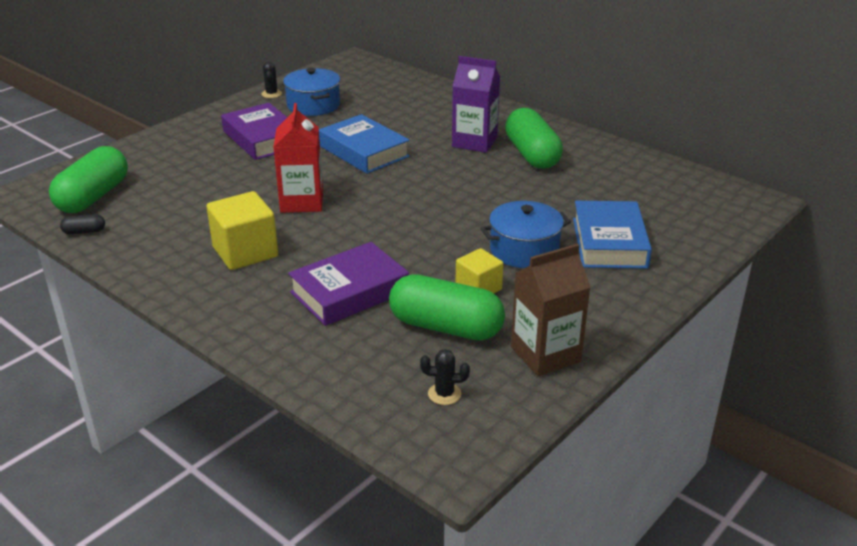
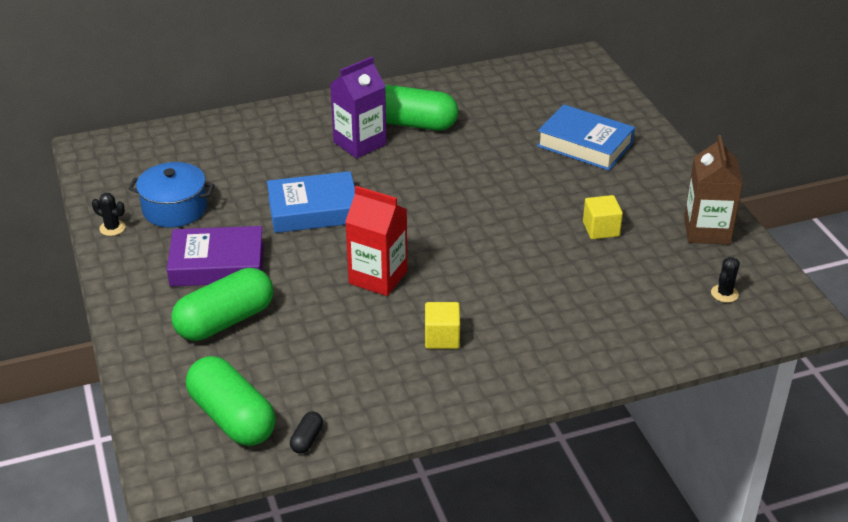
camera: 60 degrees left, 5 degrees up
yellow cube [207,191,278,270] -> yellow cube [425,302,460,349], size x0.62
purple book [288,242,409,326] -> none
green capsule [389,274,505,341] -> green capsule moved to [171,268,274,341]
blue pot [481,201,571,268] -> none

